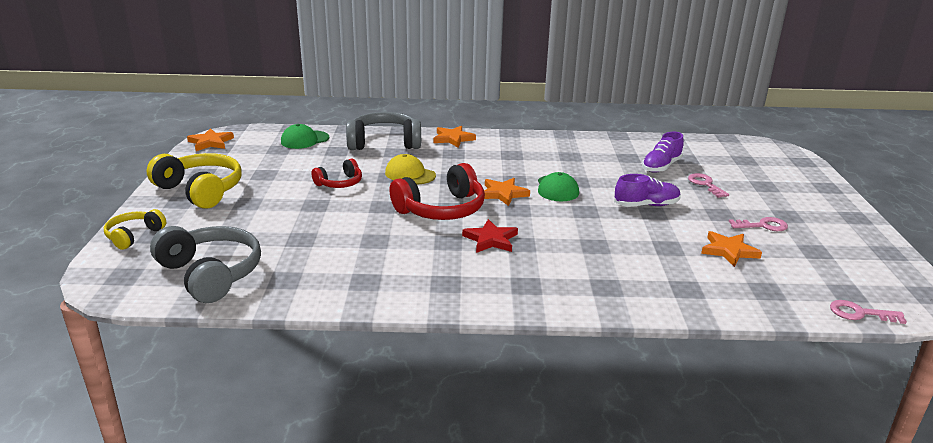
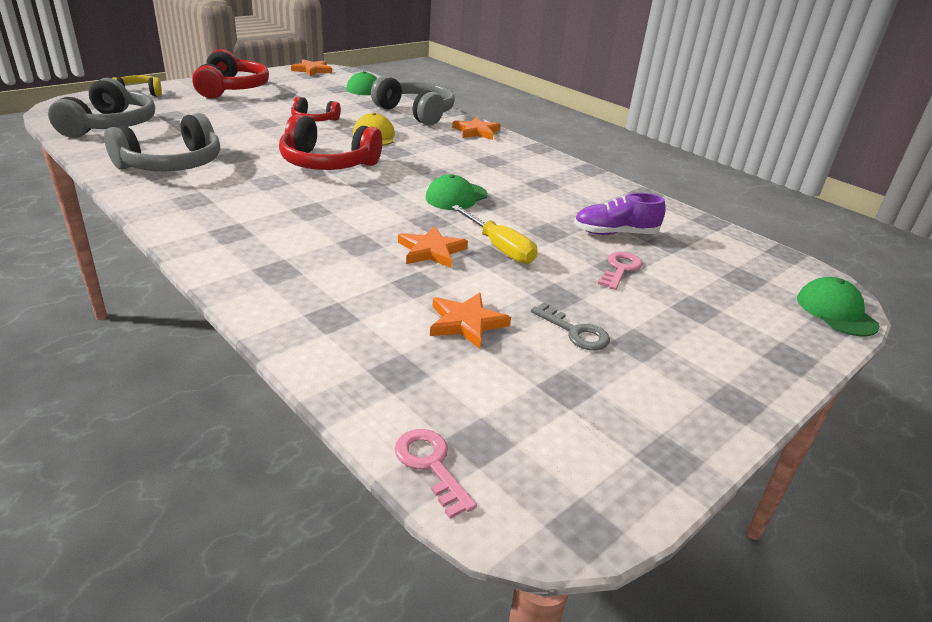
camera: 45 degrees right, 5 degrees up
yellow headphones [147,153,241,209] -> red headphones [192,49,269,98]
red star [462,219,518,253] -> none
orange star [484,178,530,206] -> orange star moved to [398,226,468,268]
purple shoe [614,174,681,207] -> yellow screwdriver [451,205,538,264]
pink key [729,217,788,231] -> grey key [531,302,610,351]
none -> grey headphones [104,113,220,171]
none -> green cap [797,277,880,336]

